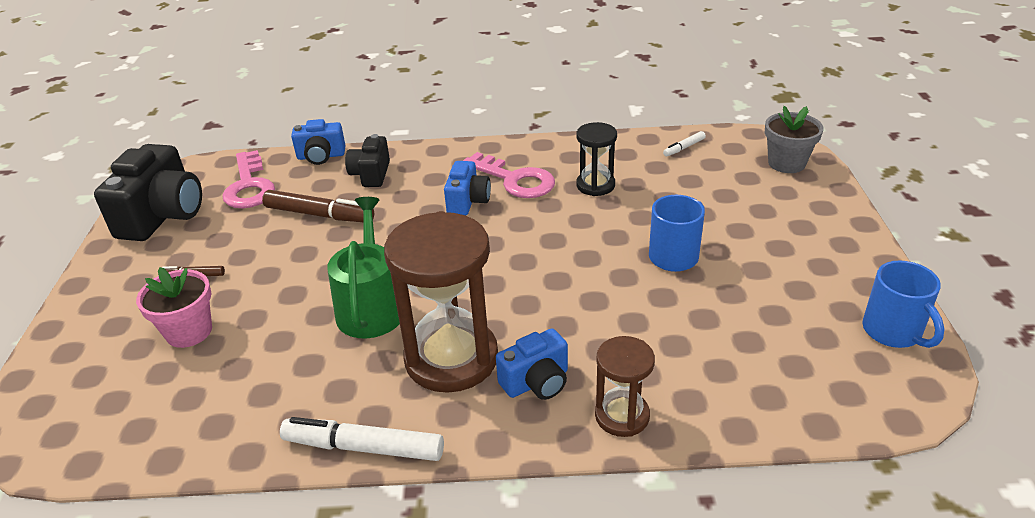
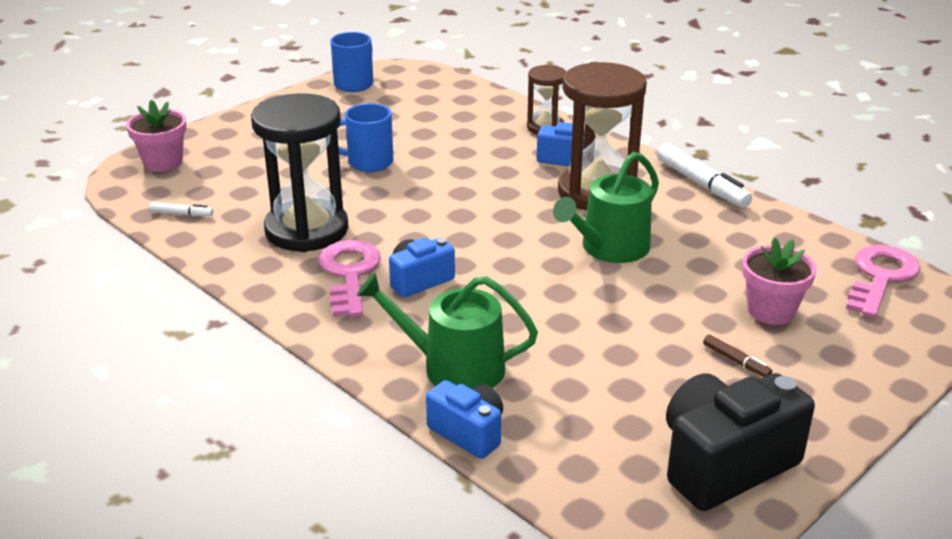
camera: 135 degrees left, 5 degrees down
pink key [223,150,275,208] -> pink key moved to [846,245,920,318]
brown marker [262,190,374,222] -> none
black camera [345,134,390,187] -> green watering can [357,273,538,389]
black hourglass [576,122,617,196] -> black hourglass [251,93,348,252], size x1.88
grey flower pot [765,106,823,173] -> pink flower pot [126,100,187,172]

